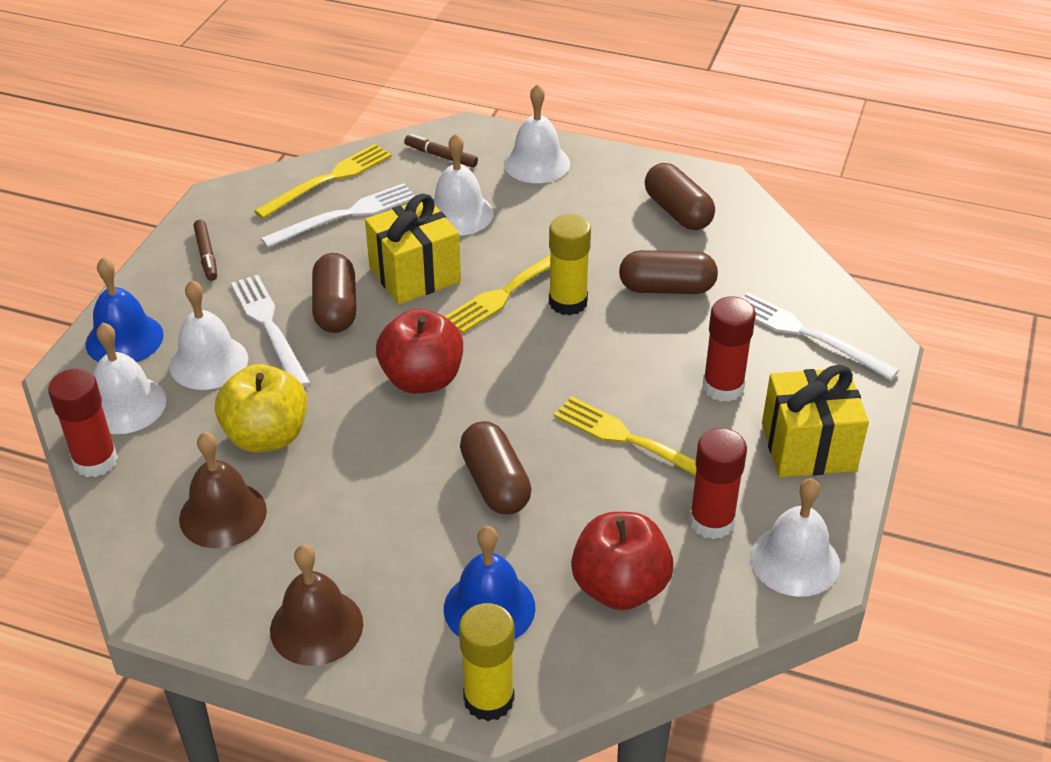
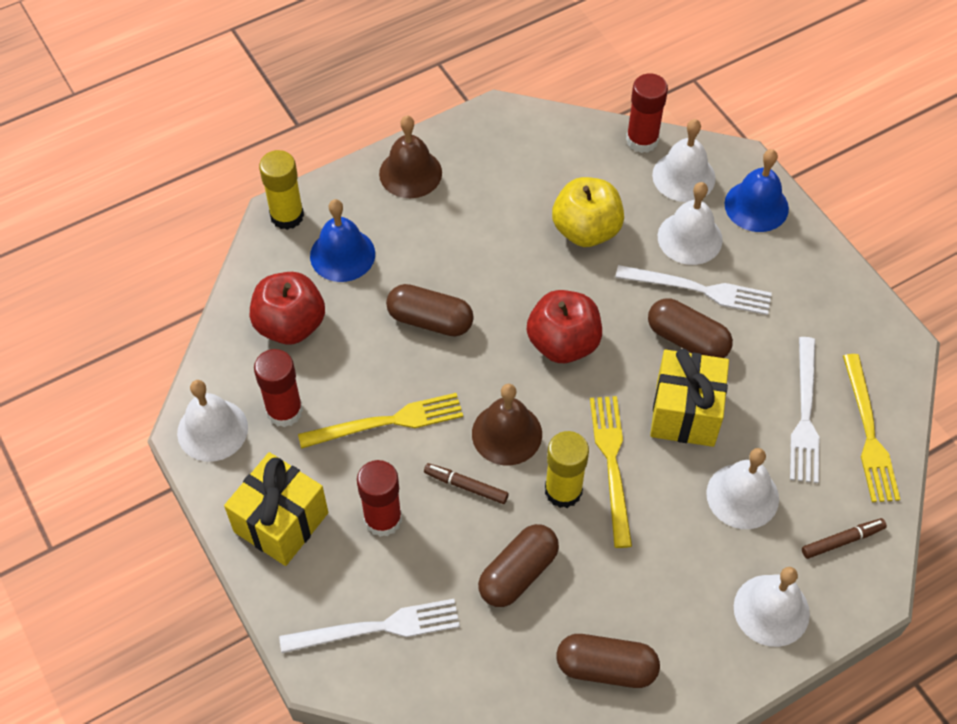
camera: 130 degrees right, 15 degrees up
brown bell [179,432,267,548] -> brown bell moved to [472,384,542,465]
brown marker [194,220,217,281] -> brown marker moved to [424,463,509,504]

